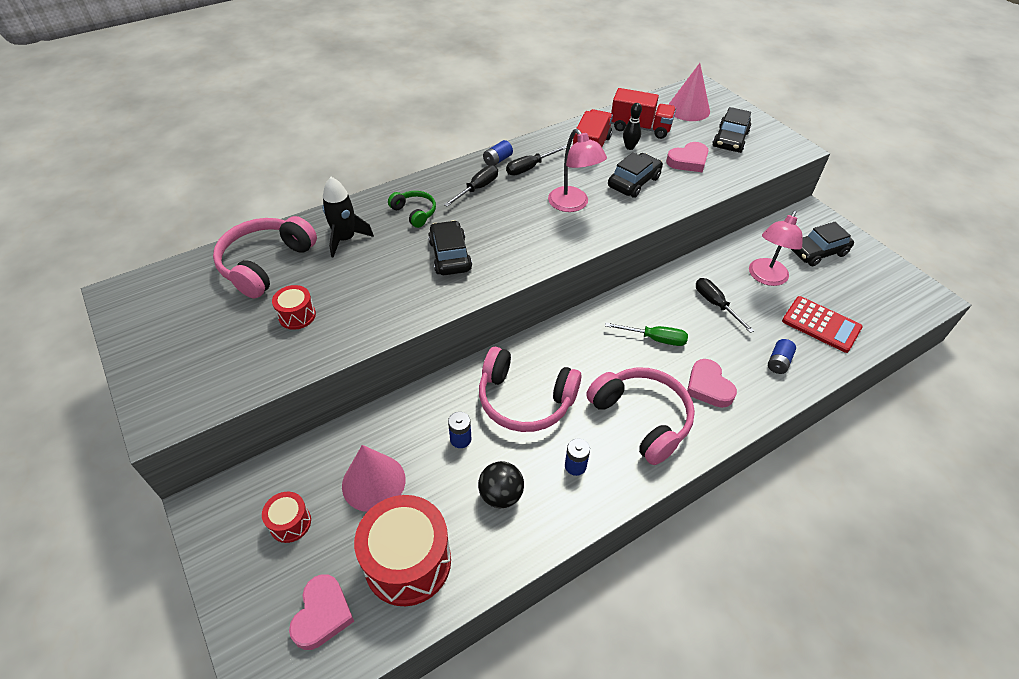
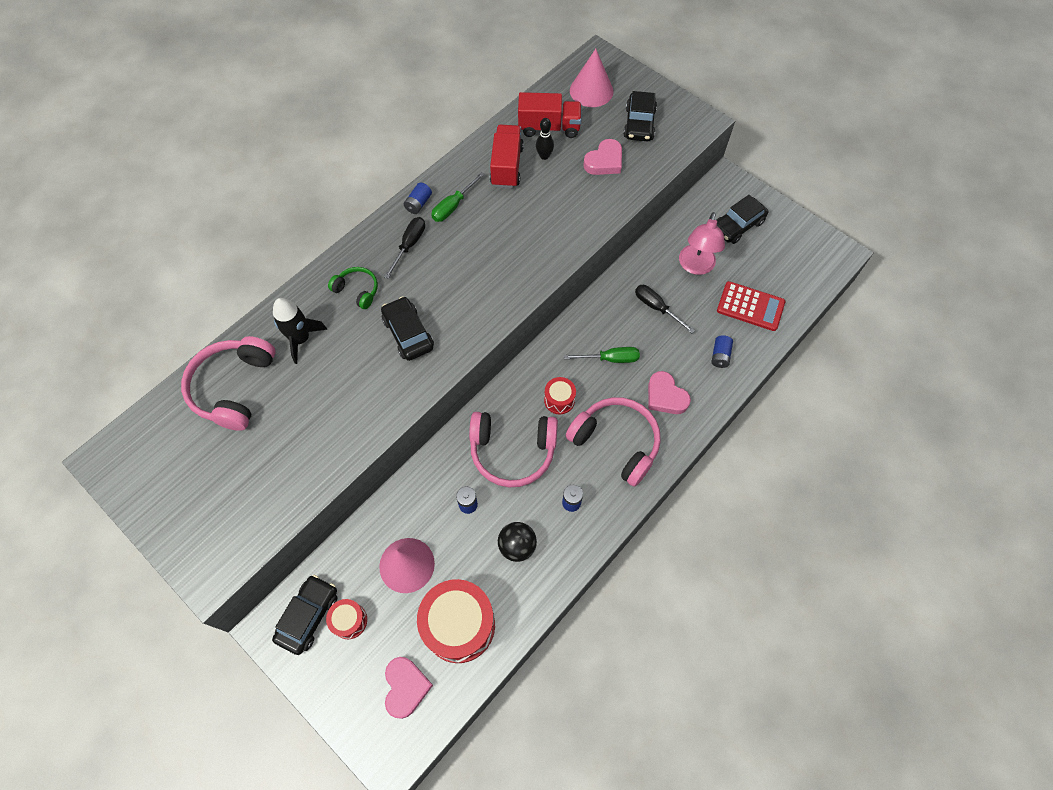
camera: 15 degrees left, 15 degrees up
red drum [272,285,316,330] -> red drum moved to [544,377,576,414]
black screwdriver [506,146,567,175] -> green screwdriver [431,172,485,222]
pink lamp [548,129,607,212] -> none
black car [608,152,663,198] -> black car moved to [272,575,338,655]

